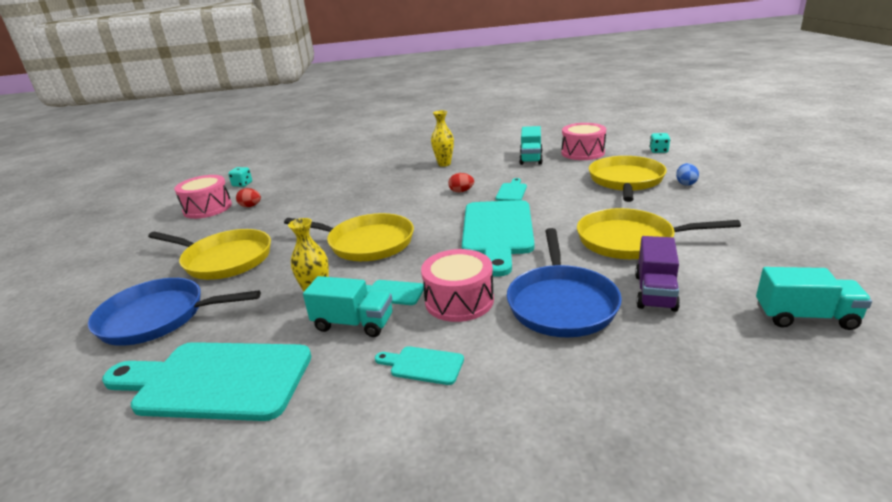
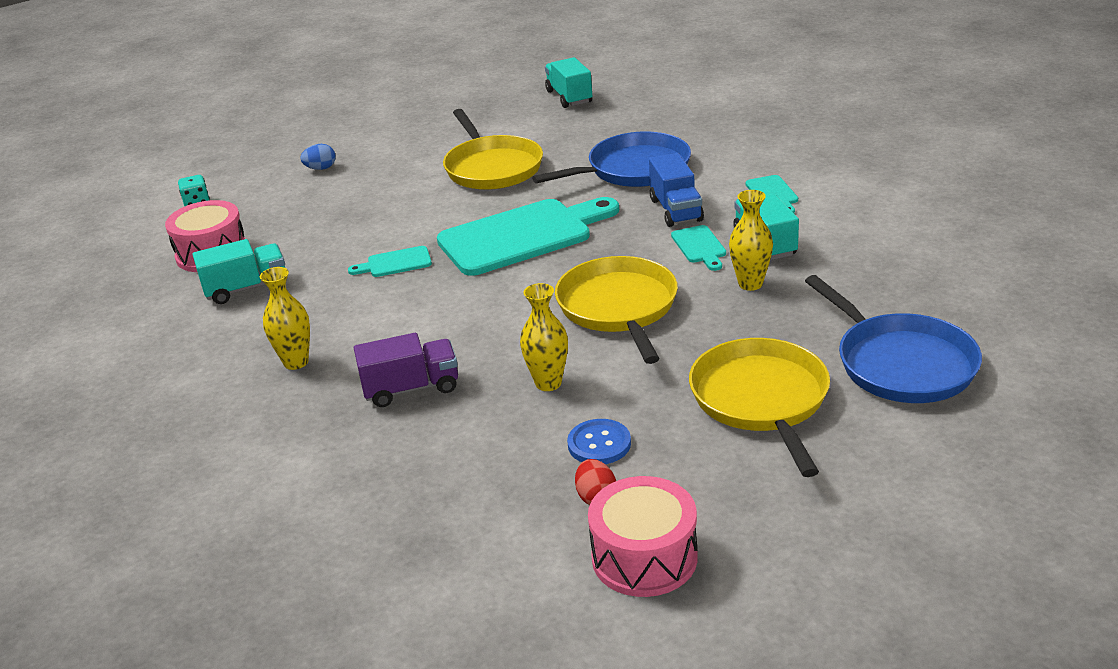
camera: 120 degrees left, 5 degrees up
turquoise cutting board [102,342,312,421] -> none
turquoise dice [228,167,252,187] -> none
pink drum [421,249,494,322] -> blue truck [649,153,704,227]
red egg [448,173,474,193] -> none
yellow pan [589,156,667,202] -> none
purple truck [635,236,680,312] -> purple truck moved to [354,333,458,407]
none -> yellow vase [520,283,568,391]
none -> blue button [567,419,631,464]

